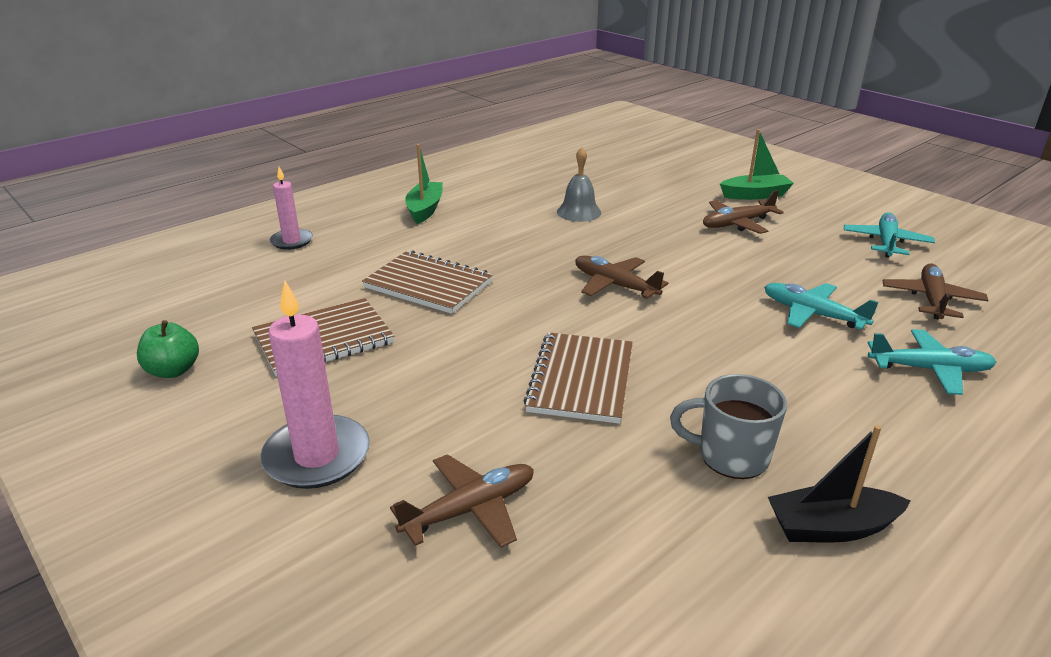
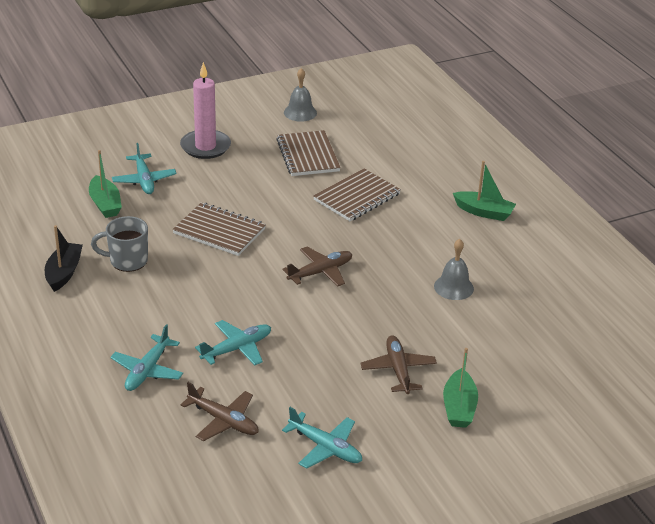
camera: 105 degrees right, 5 degrees up
green apple [137,320,199,378] -> grey bell [284,68,317,122]
pink candle [270,167,313,250] -> none
brown plane [390,454,534,548] -> turquoise plane [112,143,177,194]
grey mug [670,374,787,479] -> grey mug turned 120 degrees counterclockwise [91,216,148,272]
none -> green boat [89,150,122,218]

